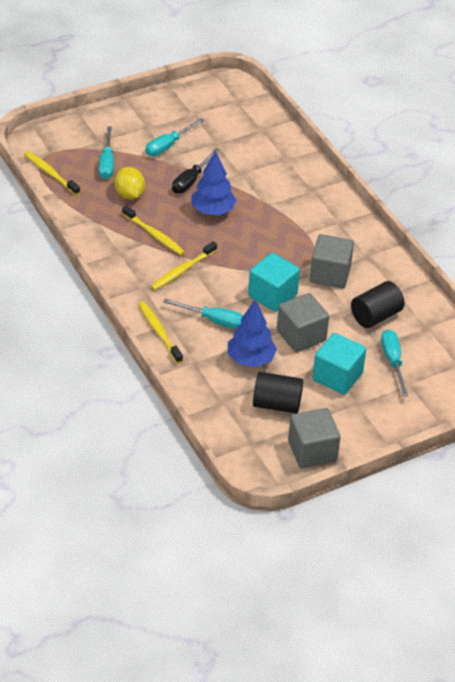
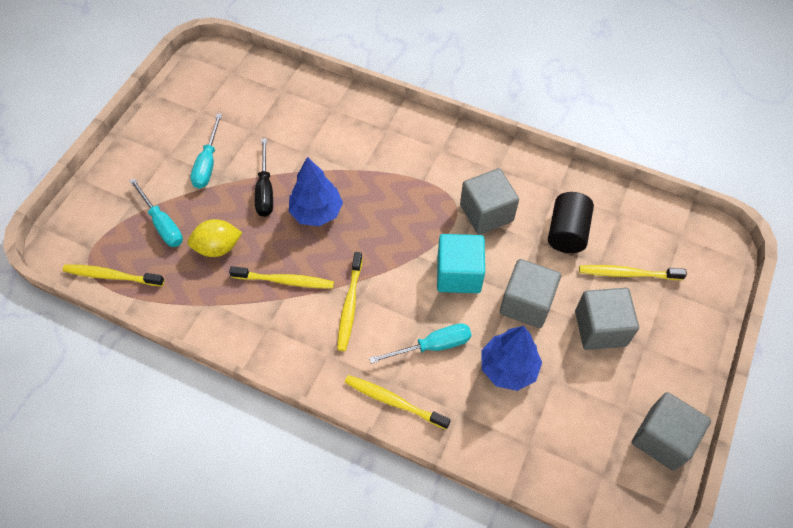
camera: 35 degrees left, 15 degrees up
yellow lemon [114,167,145,199] -> yellow lemon turned 45 degrees counterclockwise [187,219,242,257]
black cylinder [253,372,303,414] -> none
turquoise cube [312,333,366,395] -> grey cube [575,288,639,350]
turquoise screwdriver [381,329,408,397] -> yellow toothbrush [579,265,687,280]

